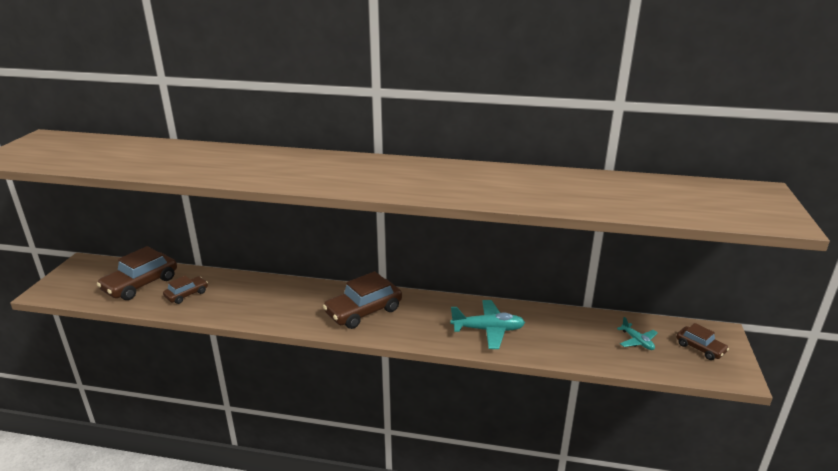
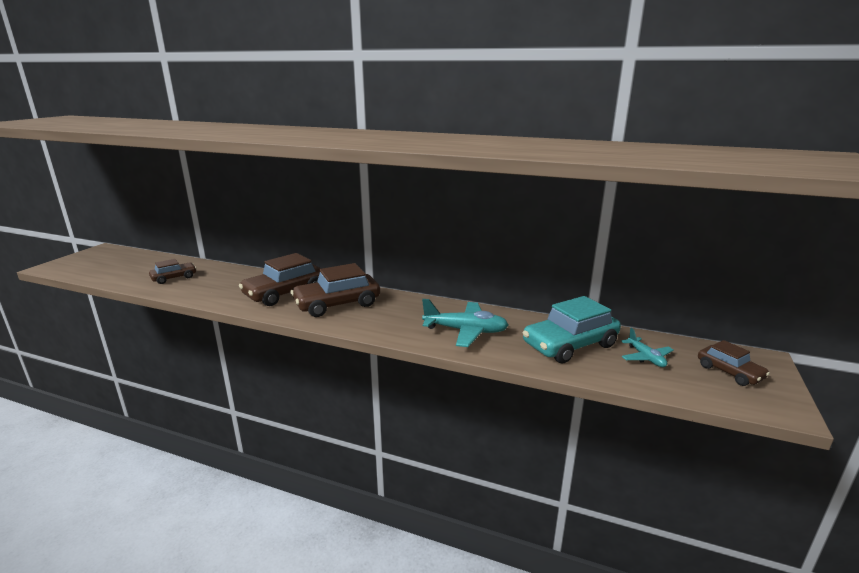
camera: 10 degrees right, 5 degrees down
brown car [97,246,177,300] -> brown car moved to [239,253,321,306]
none -> turquoise car [523,296,621,363]

